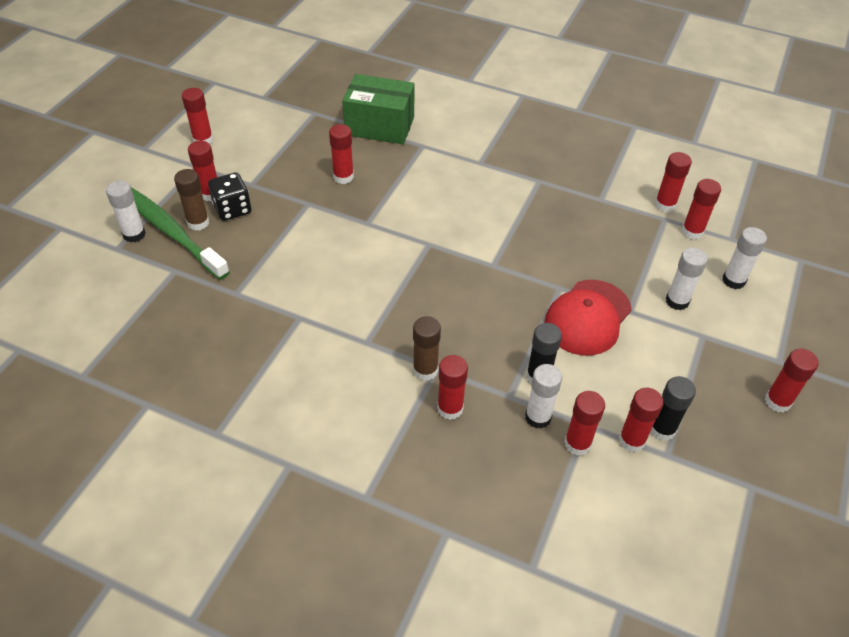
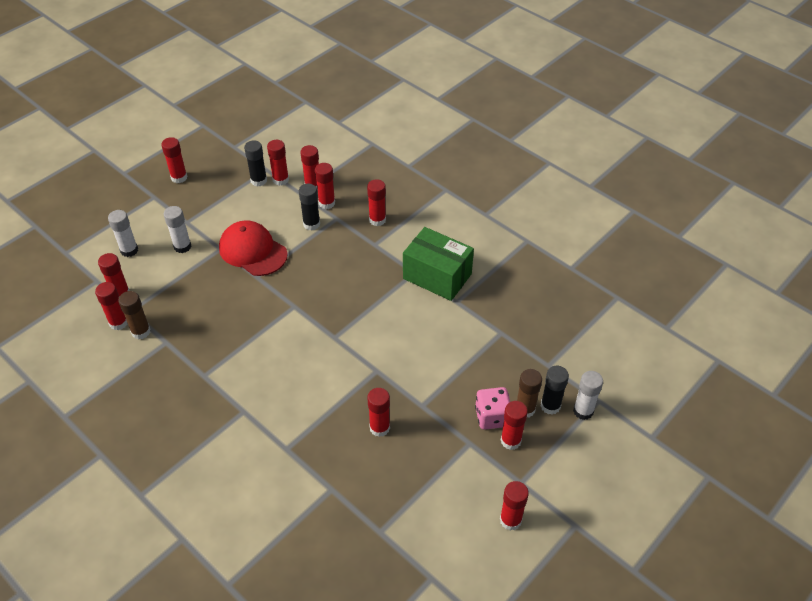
camera: 160 degrees left, 0 degrees up
green toothbrush [131,187,230,280] -> black glue stick [540,366,569,415]
black dice [208,172,251,221] -> pink dice [475,387,510,430]
green box [342,74,415,144] -> green box moved to [403,227,474,301]
brown glue stick [413,316,441,381] -> brown glue stick moved to [118,291,151,339]
white glue stick [525,364,562,429] -> red glue stick [315,163,335,209]
red cap [544,280,632,356] -> red cap turned 105 degrees counterclockwise [219,220,288,276]

